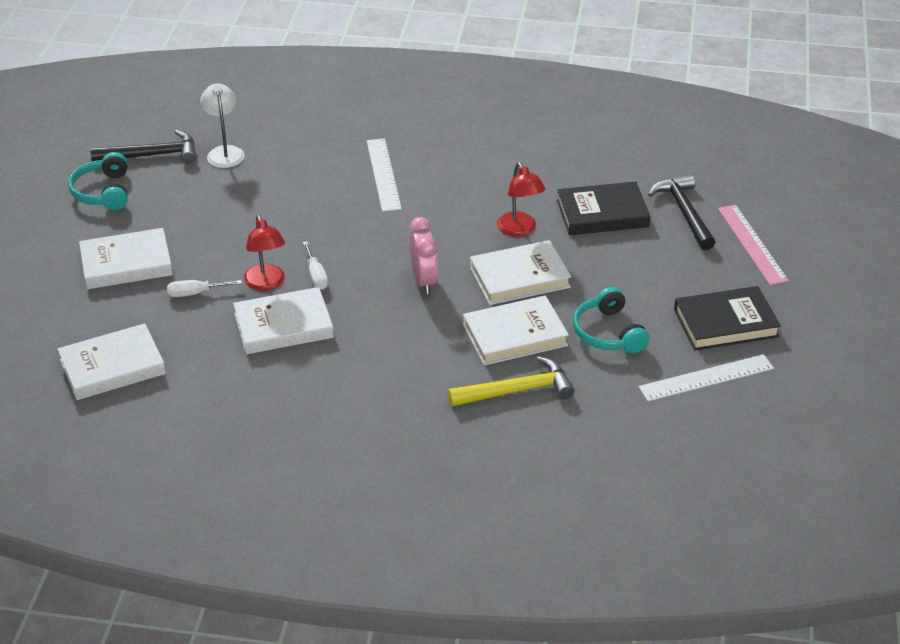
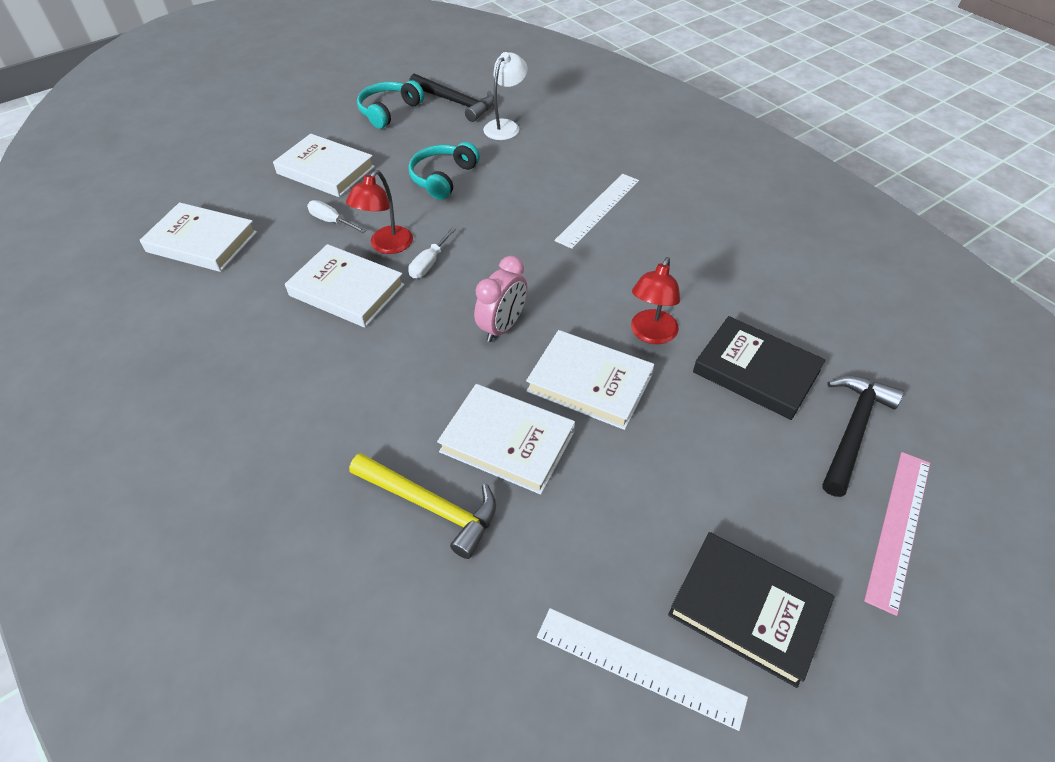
camera: 45 degrees right, 10 degrees up
turquoise headphones [573,287,649,353] -> turquoise headphones moved to [408,142,480,200]

